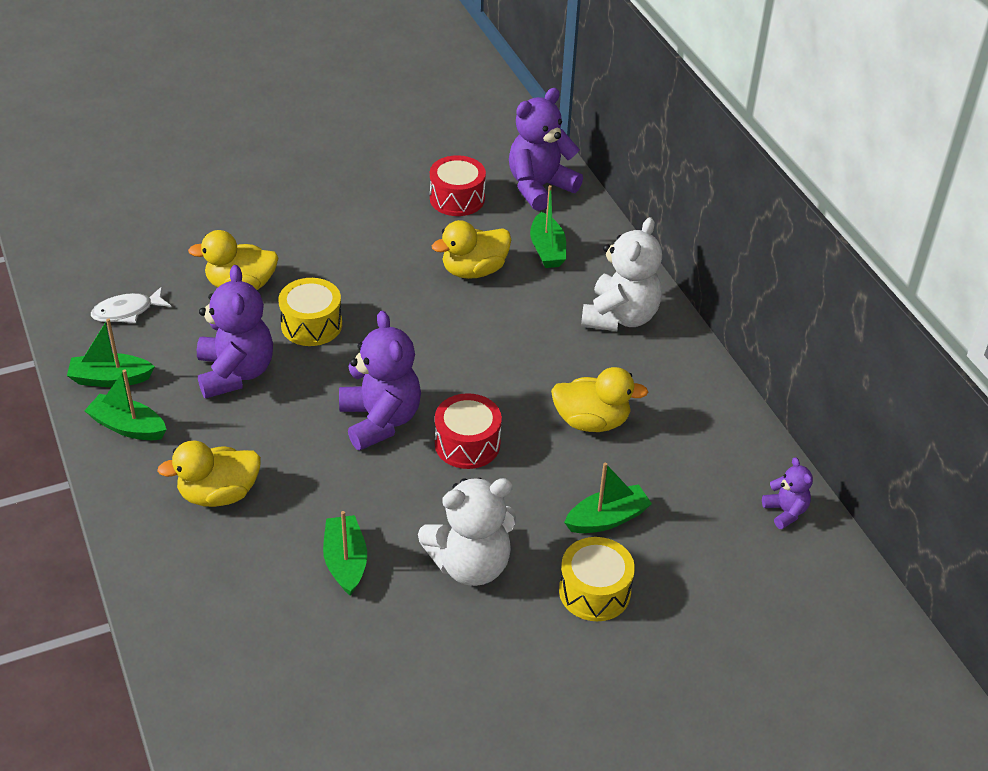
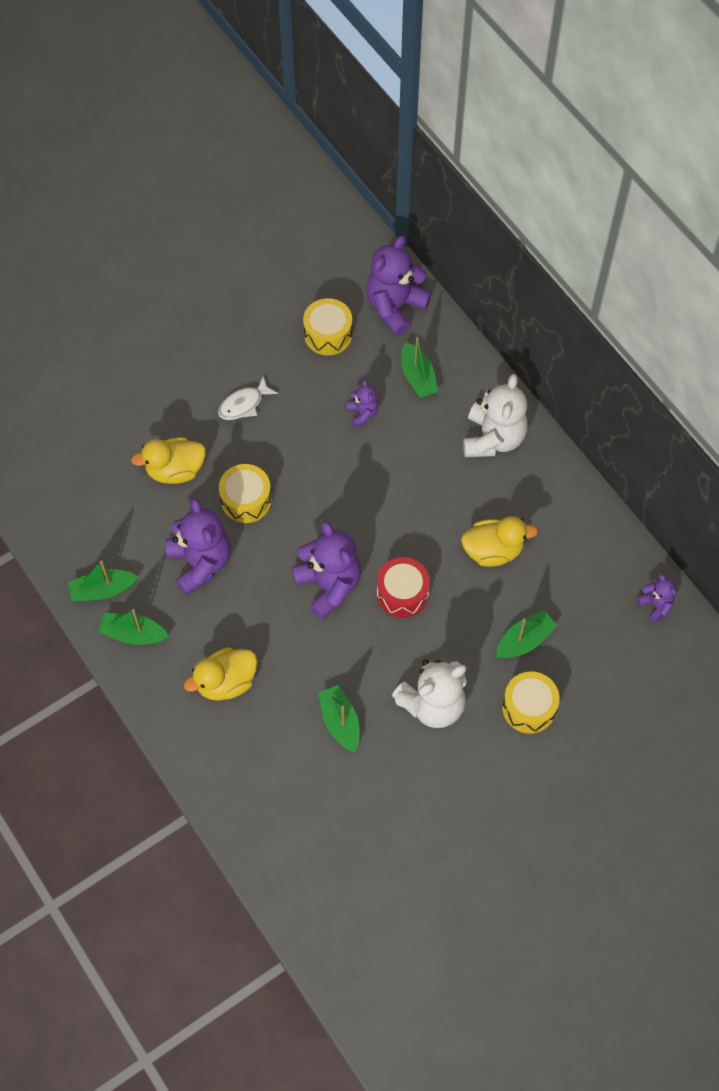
camera: 10 degrees left, 20 degrees up
white fish [91,286,171,323] -> white fish moved to [218,376,278,420]
red drum [430,155,486,216] -> yellow drum [303,298,352,356]
yellow duck [432,220,511,279] -> purple teddy bear [347,380,379,428]

